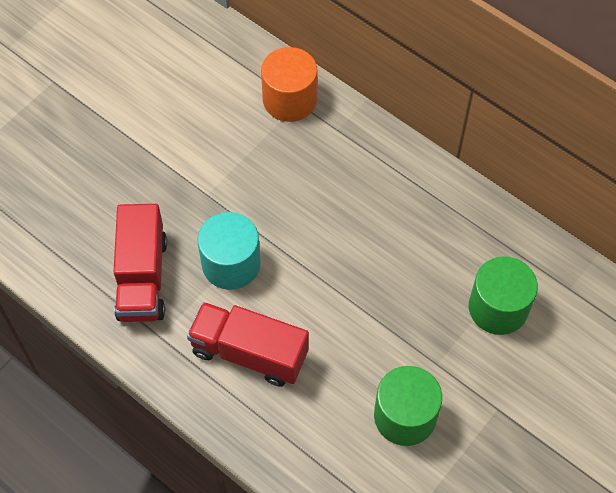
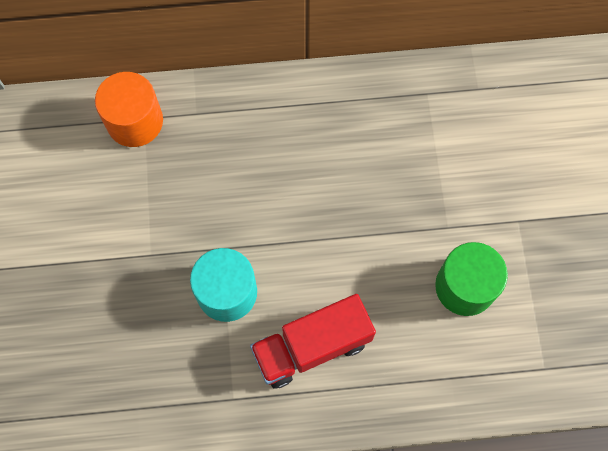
camera: 45 degrees left, 10 degrees up
red truck [114,204,167,322] -> none
green cylinder [469,256,538,335] -> none

